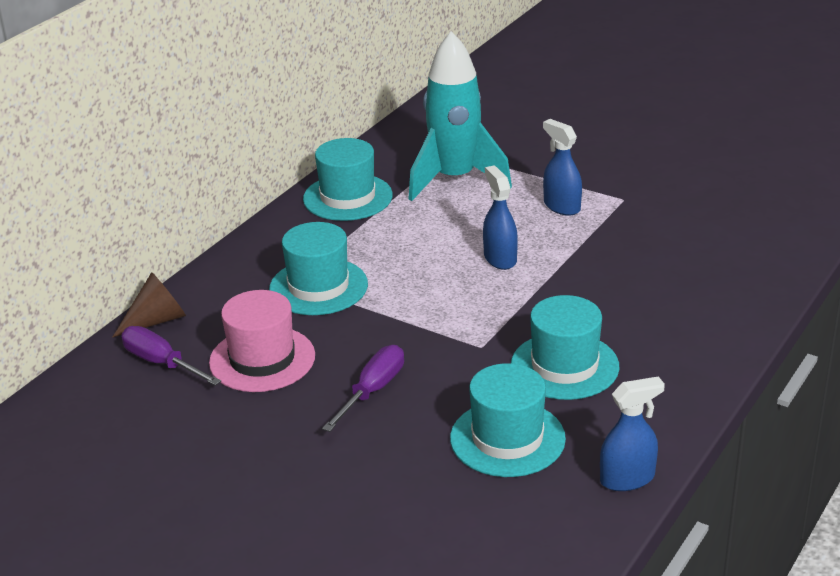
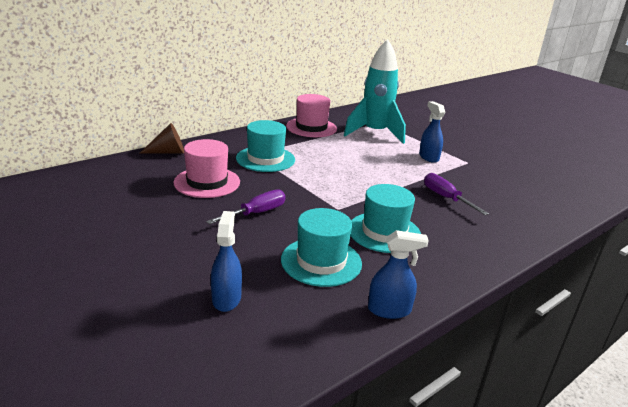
camera: 15 degrees right, 5 degrees down
purple screwdriver [121,326,221,386] -> purple screwdriver moved to [424,173,489,215]
turquoise hat [303,138,393,221] -> pink hat [286,94,337,137]
blue spray bottle [483,165,518,270] -> blue spray bottle moved to [211,211,242,312]

